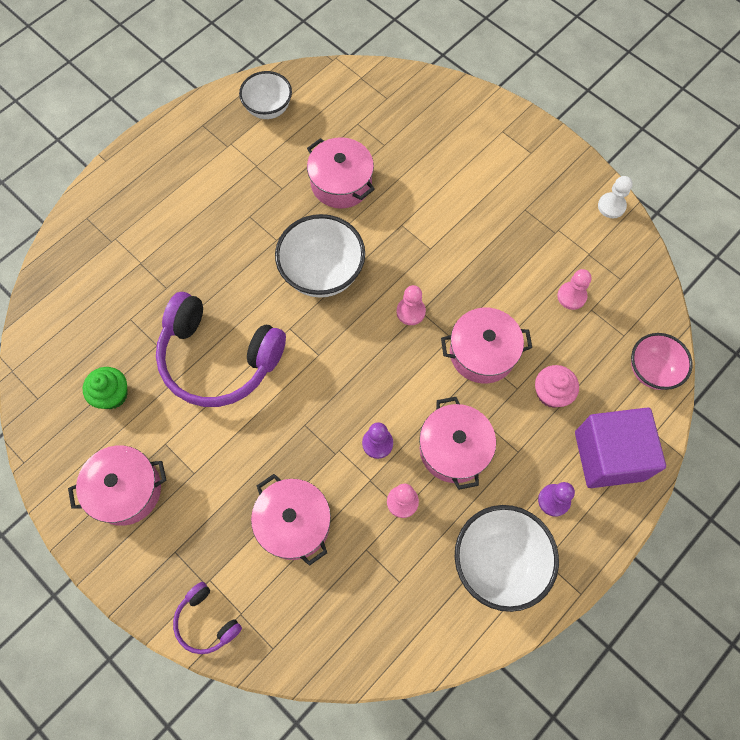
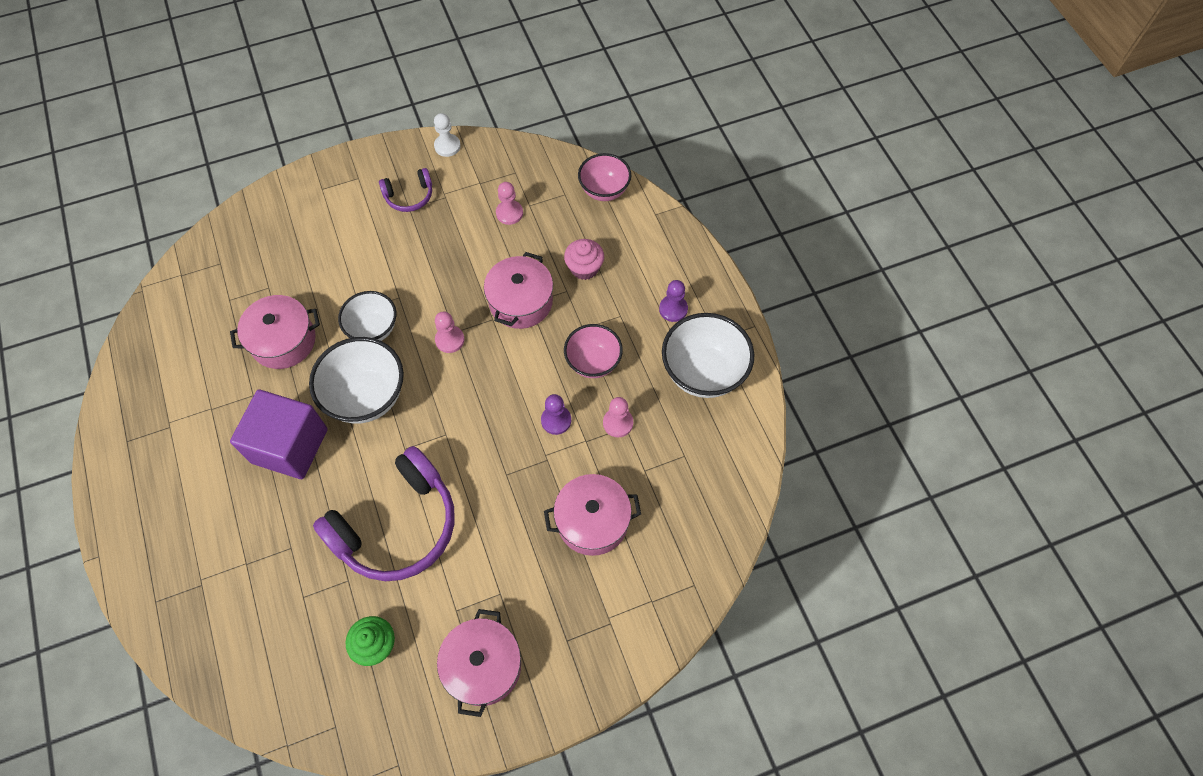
camera: 65 degrees left, 5 degrees down
purple headphones [173,582,242,654] -> purple headphones moved to [379,168,432,212]
white bowl [239,71,292,119] -> white bowl moved to [338,291,396,341]
pink pot [419,397,496,490] -> pink bowl [564,324,623,378]
purple cube [575,408,666,488] -> purple cube moved to [230,389,328,479]

